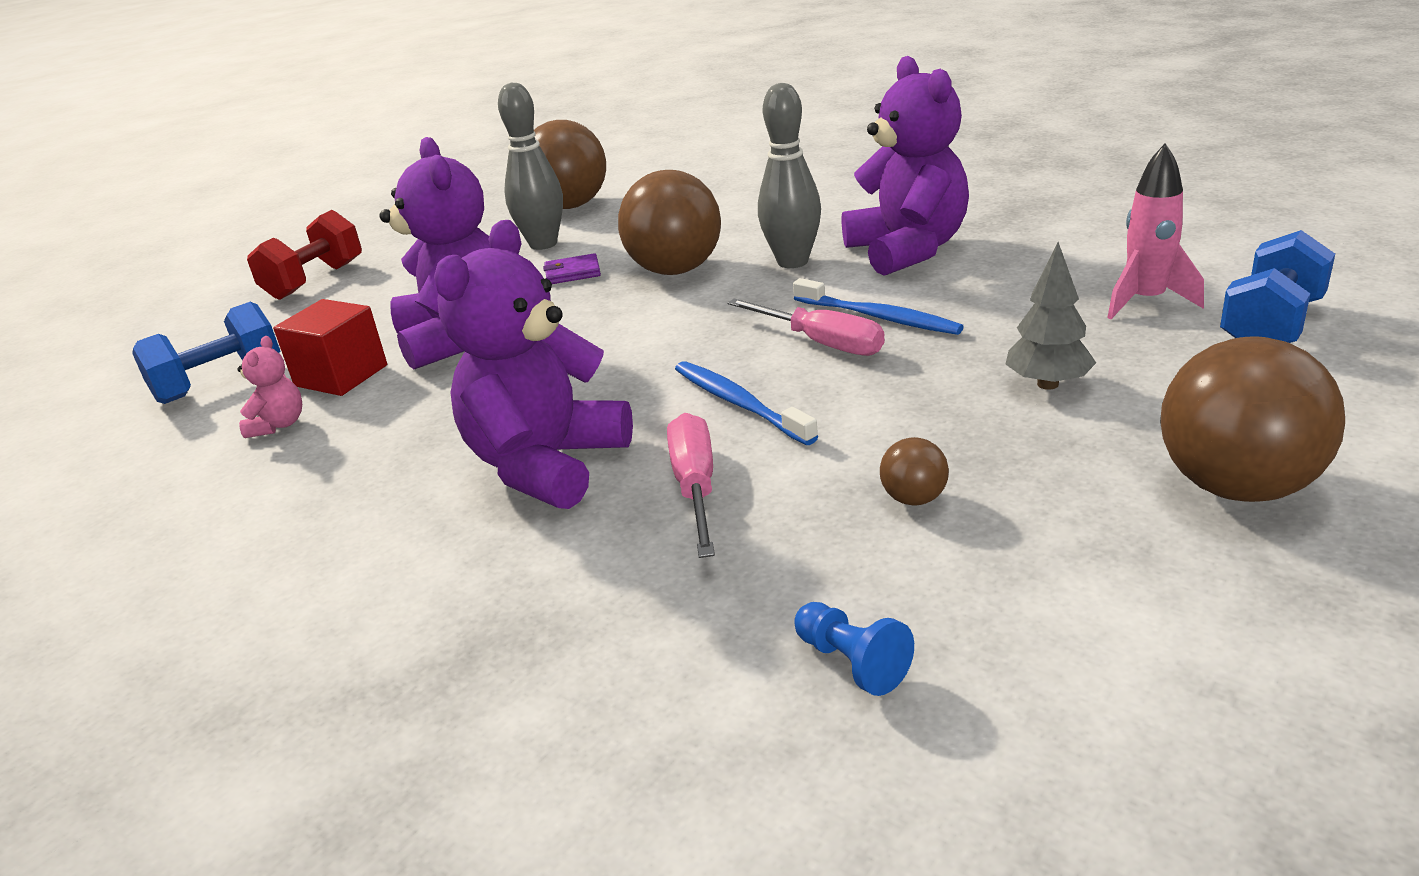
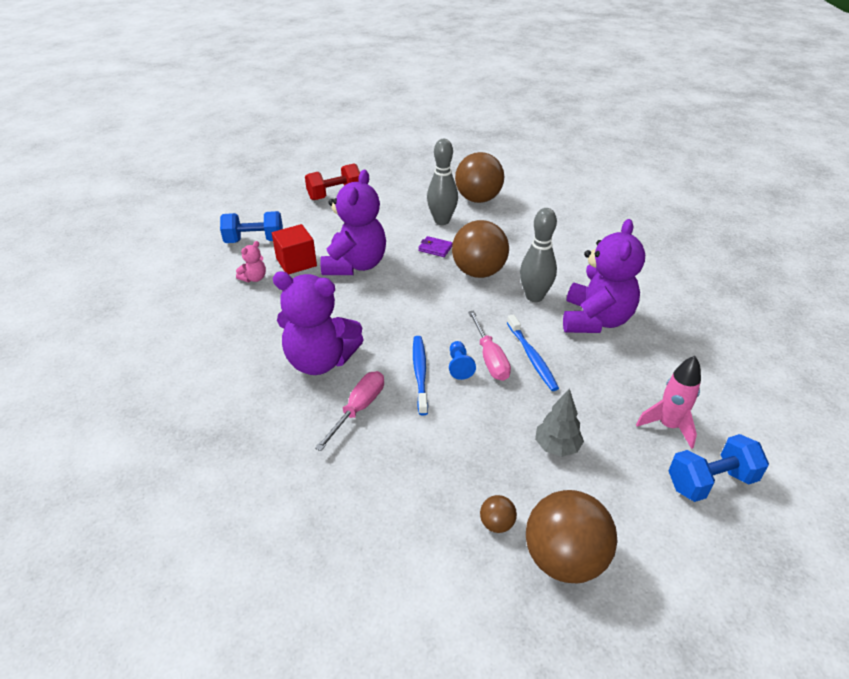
camera: 30 degrees right, 10 degrees up
purple teddy bear [434,220,633,509] -> purple teddy bear turned 135 degrees counterclockwise [273,271,364,375]
blue pawn [794,602,914,696] -> blue pawn moved to [449,341,476,380]
brown ball [880,437,949,506] -> brown ball moved to [480,495,517,533]

